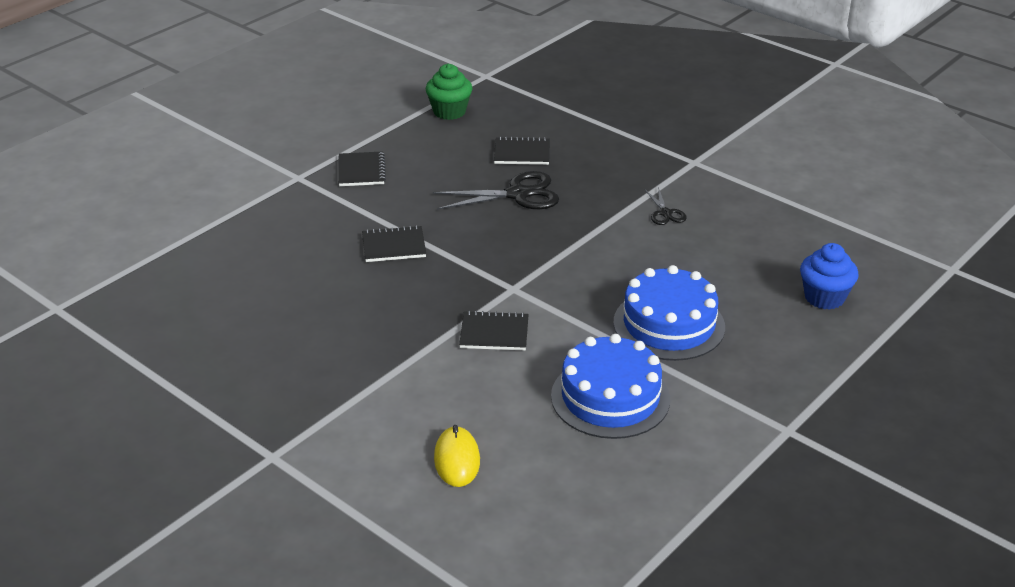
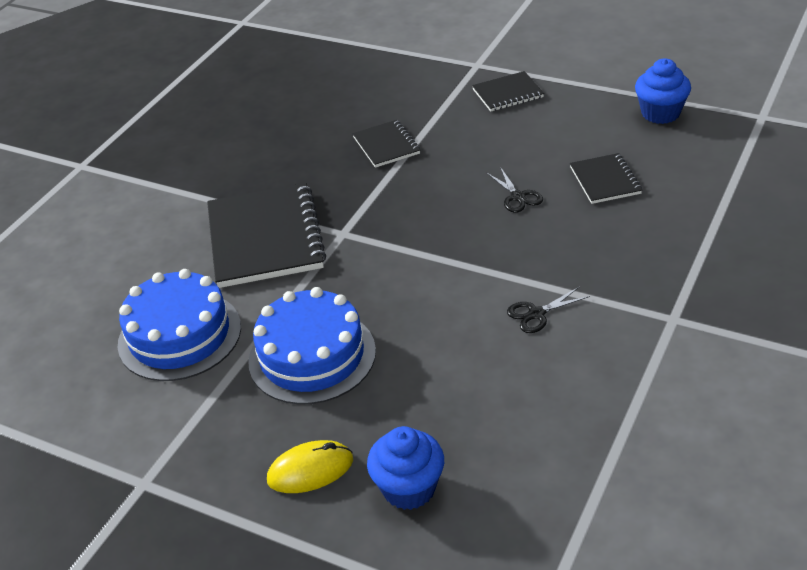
camera: 80 degrees right, 5 degrees up
green cupcake [426,64,472,120] -> blue cupcake [635,58,691,124]
black scissors [433,171,559,210] -> black scissors [487,167,543,213], size x0.53
yellow mouse [434,425,480,487] -> yellow mouse moved to [267,440,353,493]
black notebook [459,311,529,350] -> black notebook [207,183,326,288], size x1.95

